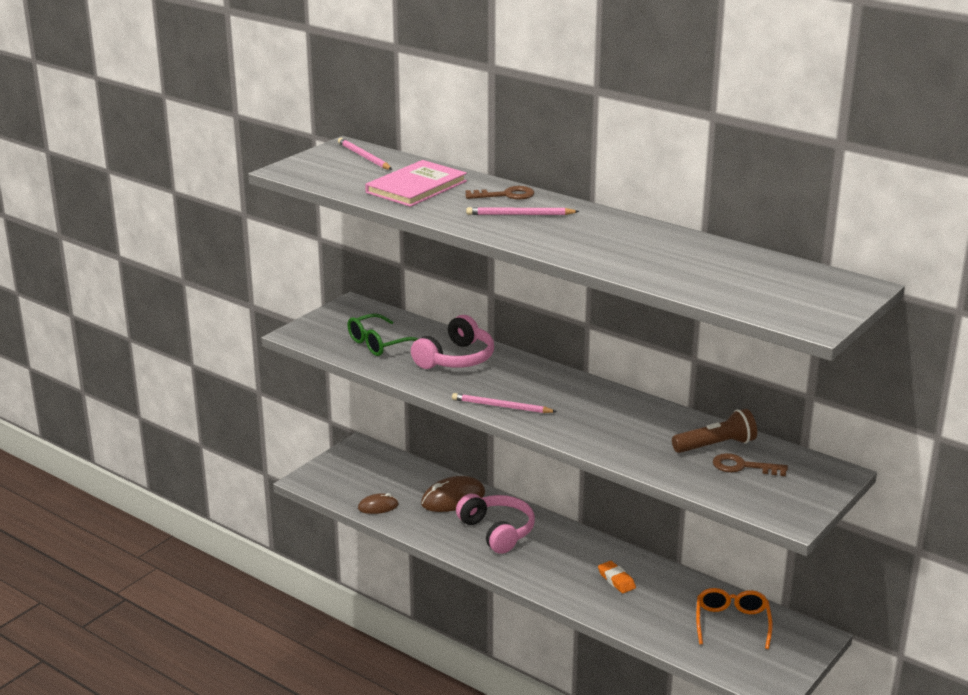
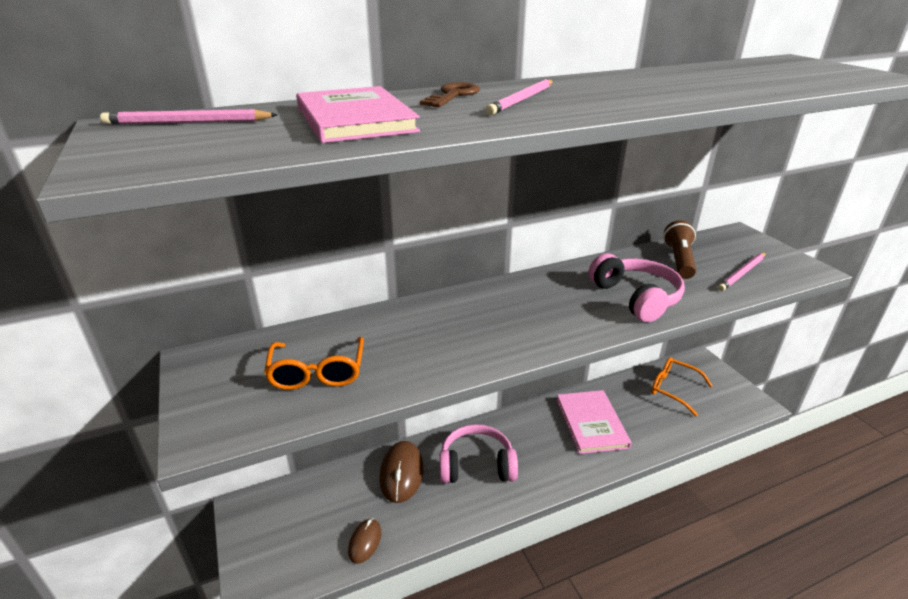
camera: 60 degrees left, 5 degrees up
green glasses [347,313,418,356] -> orange glasses [264,337,364,390]
pink headphones [411,315,494,369] -> pink headphones moved to [589,253,685,322]
pink pencil [452,393,557,413] -> pink pencil moved to [718,252,766,291]
orange eraser [598,561,636,593] -> pink book [556,390,631,454]
brown key [713,453,788,476] -> none

